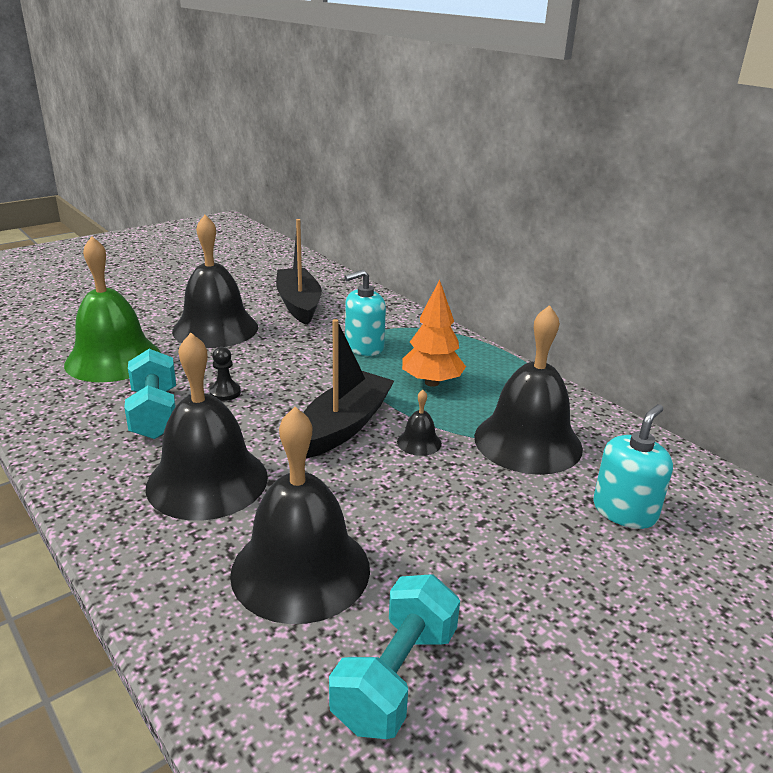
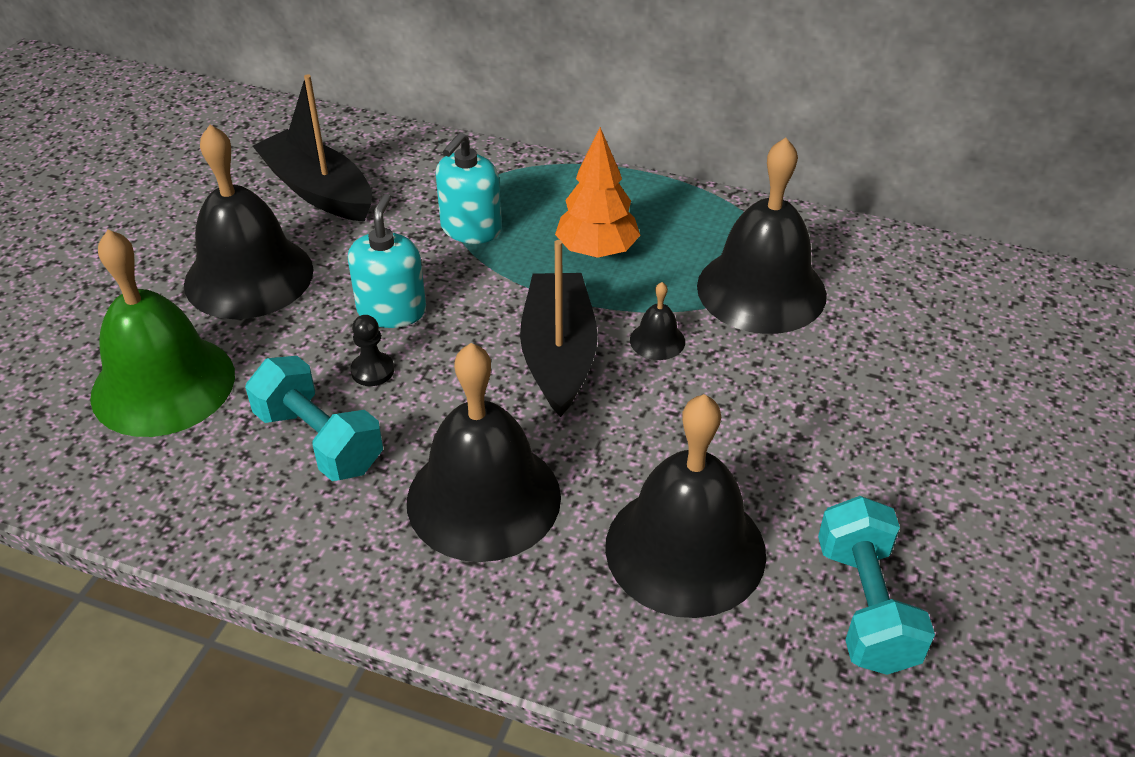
camera: 30 degrees left, 15 degrees up
turquoise soap dispenser [593,404,673,529] -> turquoise soap dispenser moved to [348,194,426,328]

